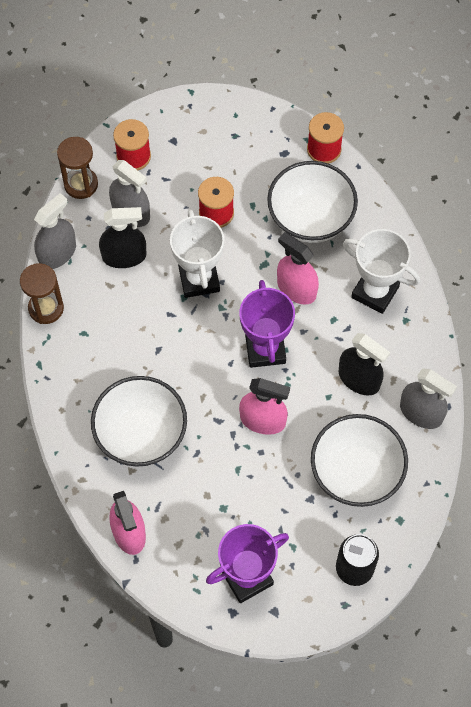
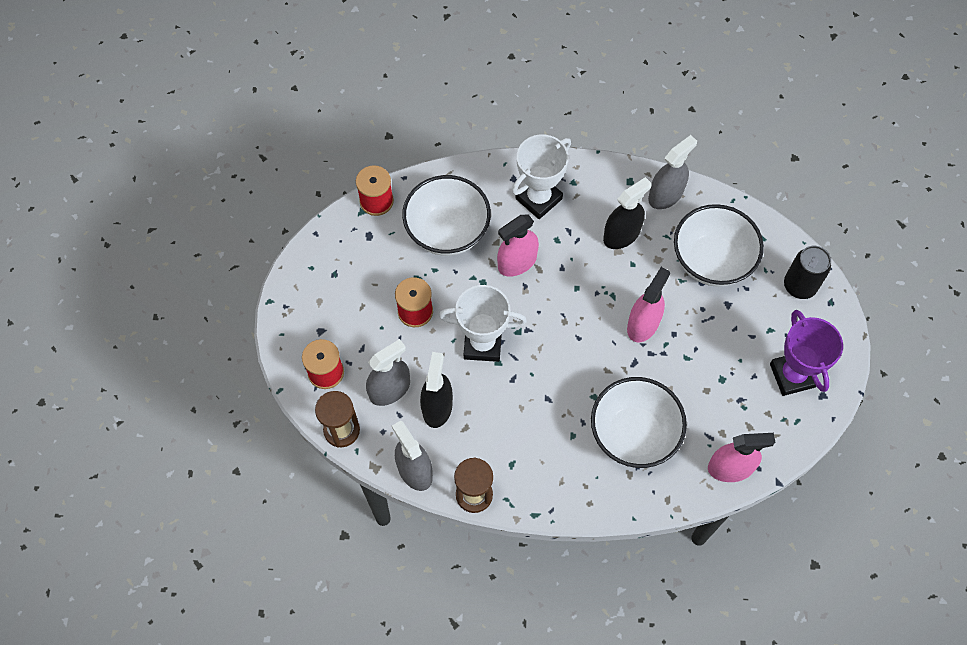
camera: 75 degrees left, 0 degrees up
purple trophy [239,280,295,368] -> none

